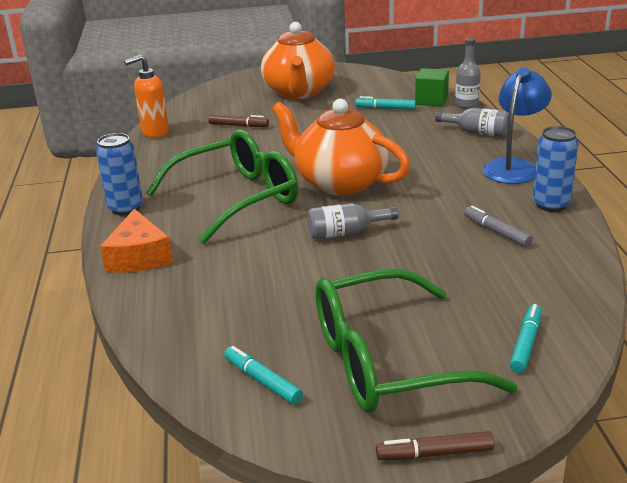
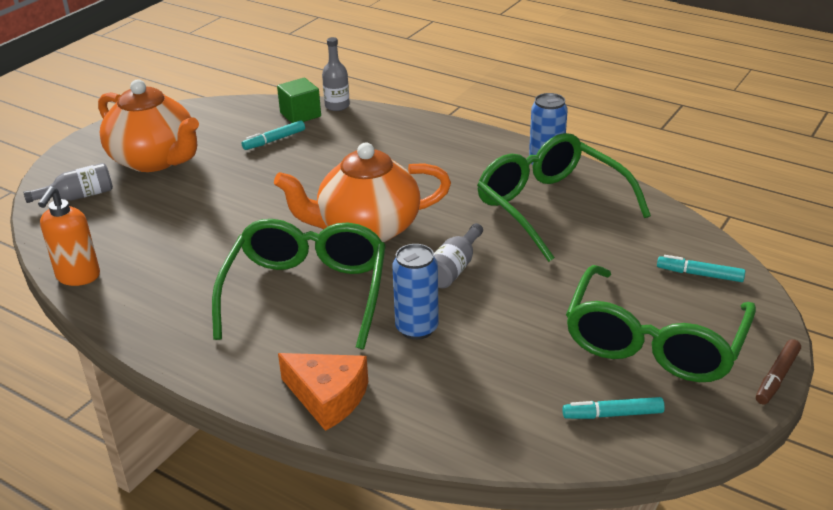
camera: 50 degrees left, 5 degrees up
blue can [96,133,143,215] -> blue can moved to [392,244,439,340]
brown marker [208,114,269,127] -> none
grey bottle [435,108,509,137] -> grey bottle moved to [23,163,113,203]
grey marker [464,206,533,247] -> green glasses [477,133,651,262]
blue lamp [483,67,552,184] -> none
turquoise marker [510,304,542,373] -> turquoise marker turned 45 degrees counterclockwise [657,255,745,282]

